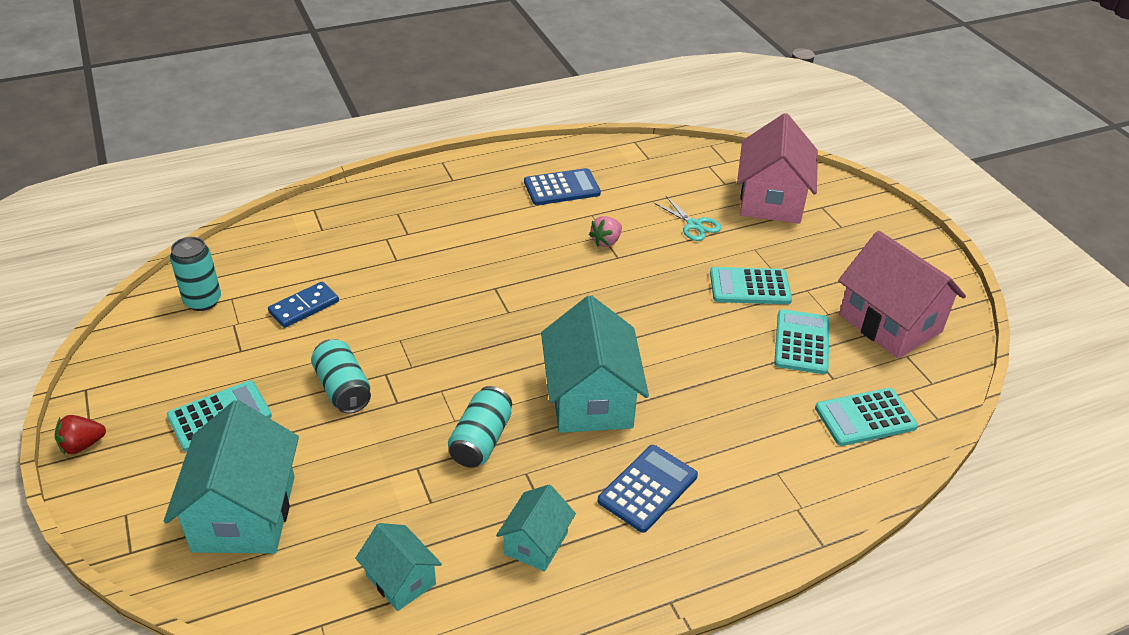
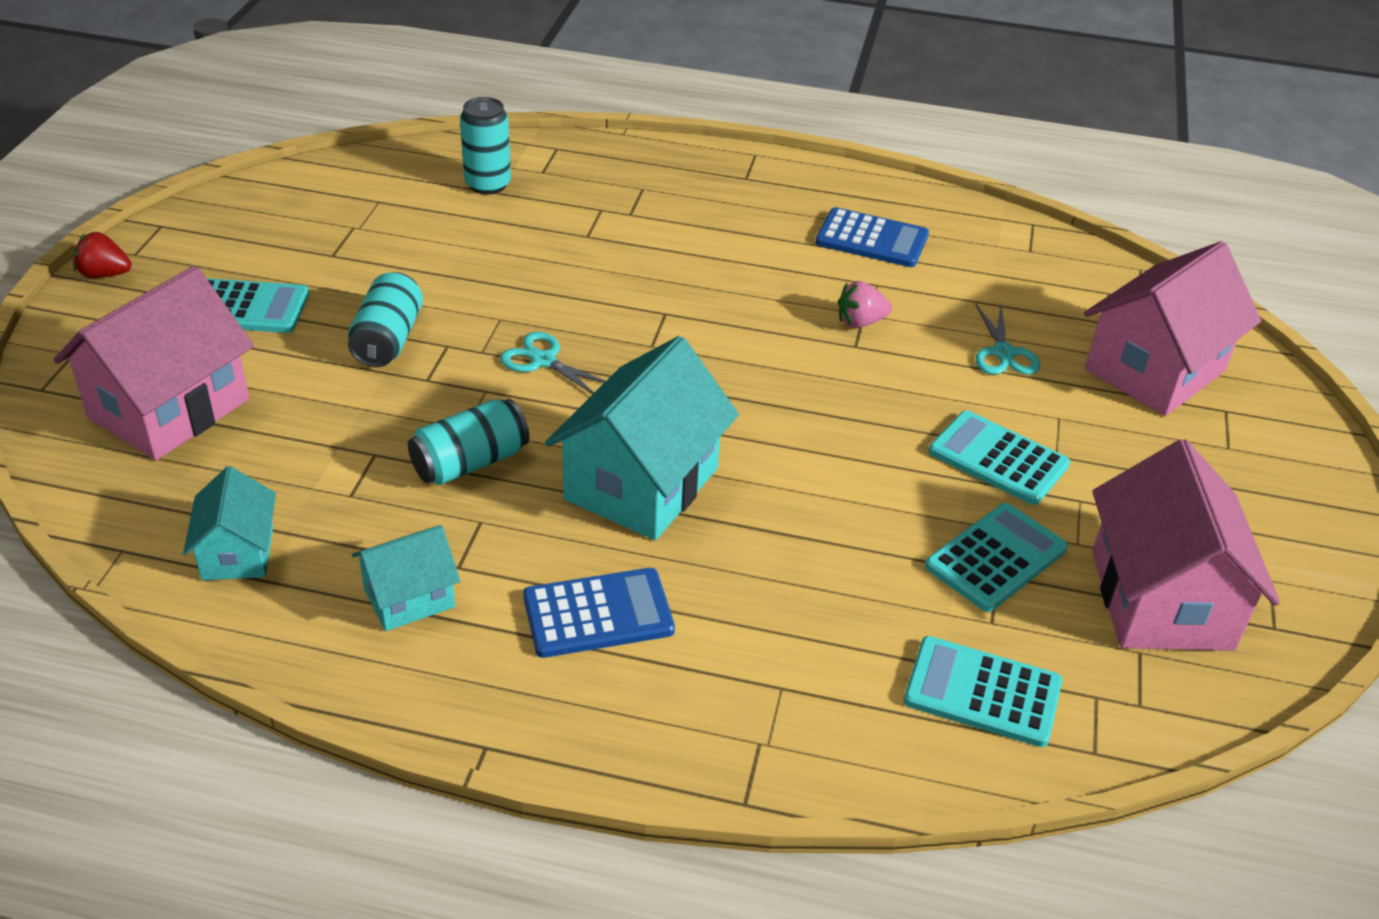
camera: 35 degrees right, 0 degrees up
turquoise house [164,400,299,553] -> pink house [53,266,254,460]
turquoise can [170,237,221,311] -> turquoise can moved to [460,97,511,195]
blue domino [268,282,339,328] -> none
none -> turquoise scissors [500,332,606,394]

